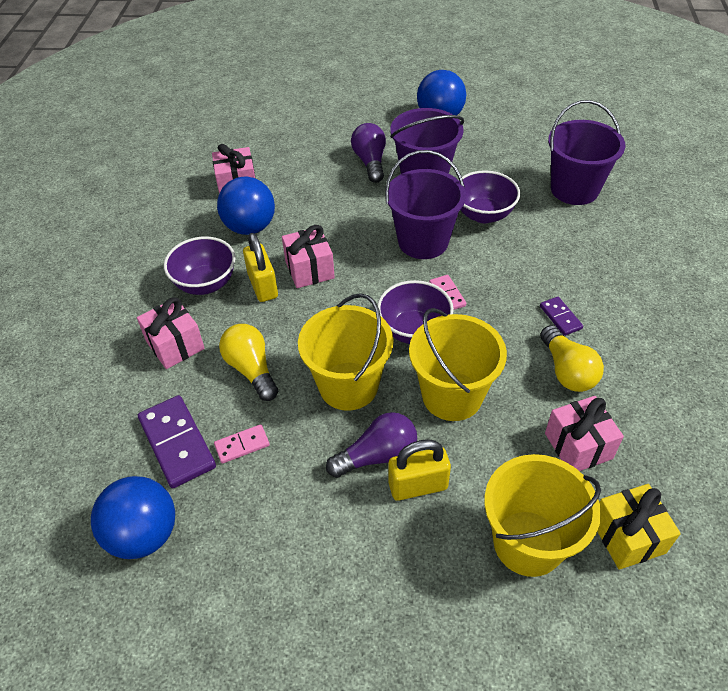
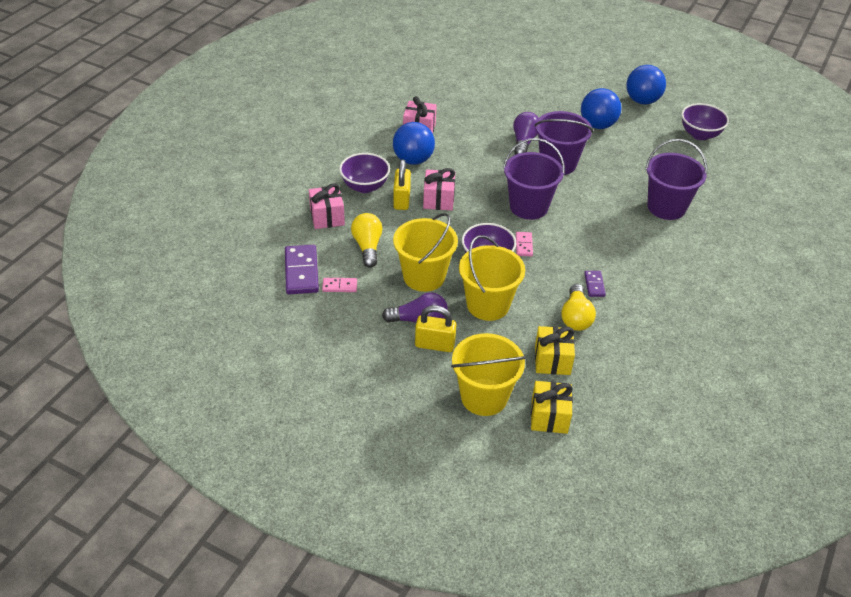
camera: 20 degrees right, 5 degrees down
blue ball [91,476,175,559] -> blue ball moved to [626,65,666,105]
purple bowl [461,170,520,223] -> purple bowl moved to [681,103,729,140]
pink gift [545,396,624,471] -> yellow gift [535,326,575,375]

